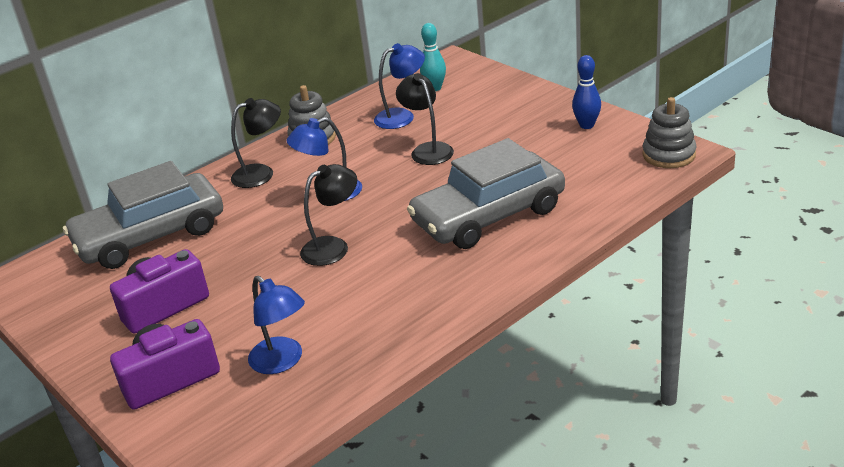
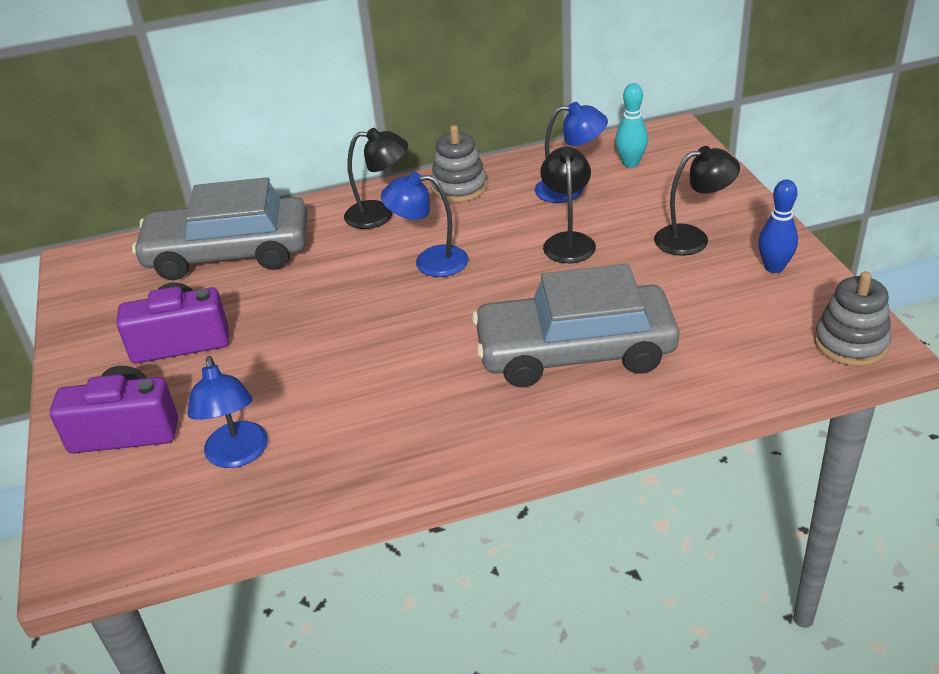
camera: 25 degrees right, 5 degrees up
black lamp [300,164,357,266] -> black lamp moved to [654,146,740,256]

